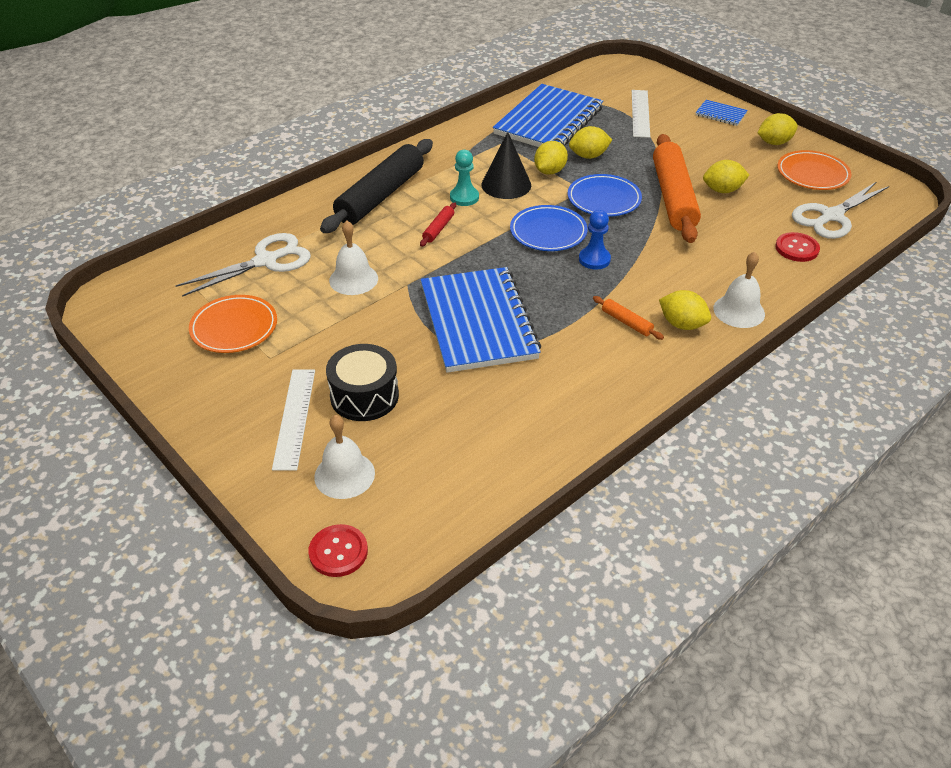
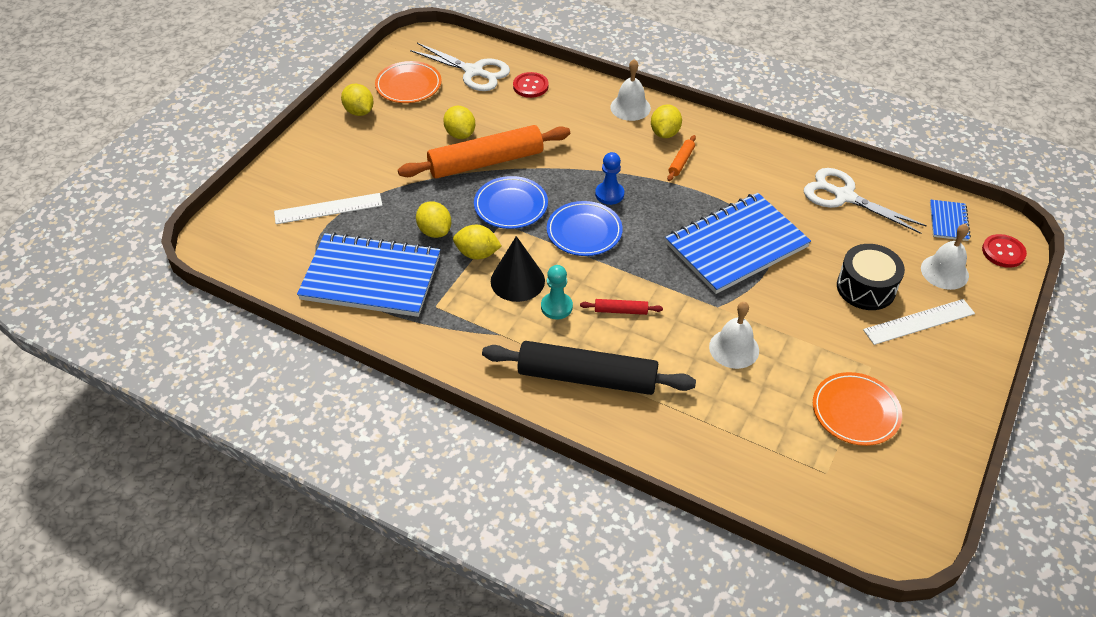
camera: 110 degrees left, 5 degrees up
white scissors [175,233,311,297] -> white scissors moved to [804,168,927,234]
blue notebook [696,100,748,126] -> blue notebook moved to [930,200,971,241]

